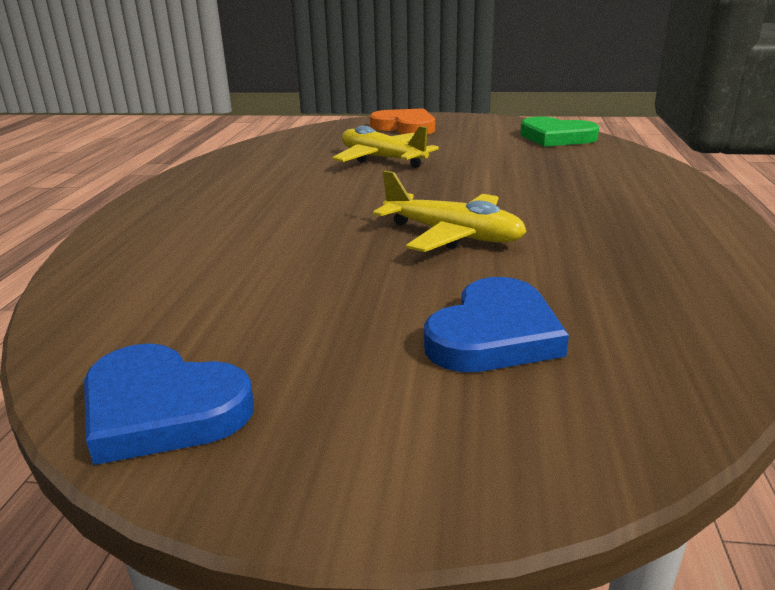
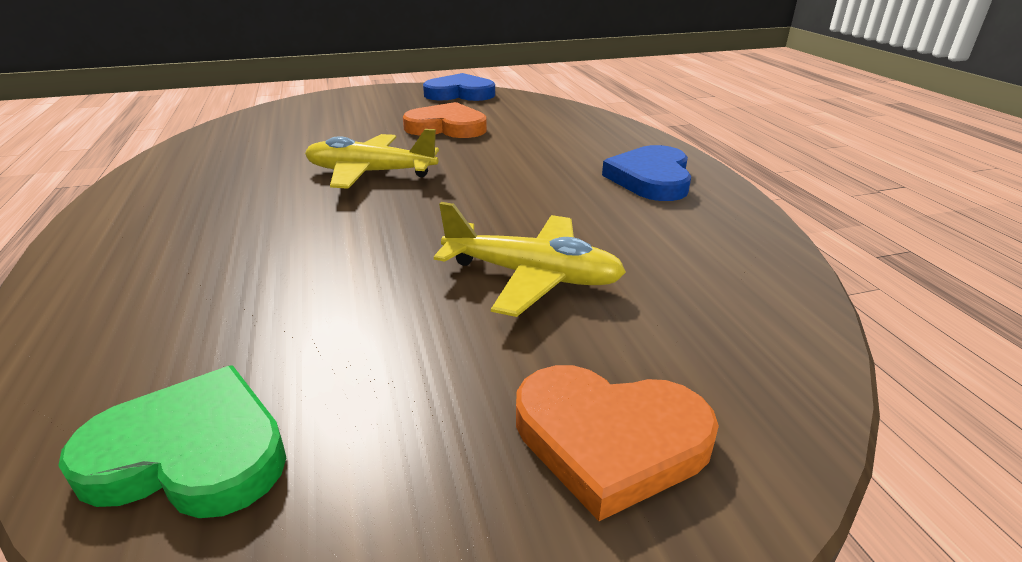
camera: 155 degrees right, 5 degrees up
blue heart [424,277,569,372] -> blue heart moved to [602,145,691,201]
none -> orange heart [403,102,487,138]

